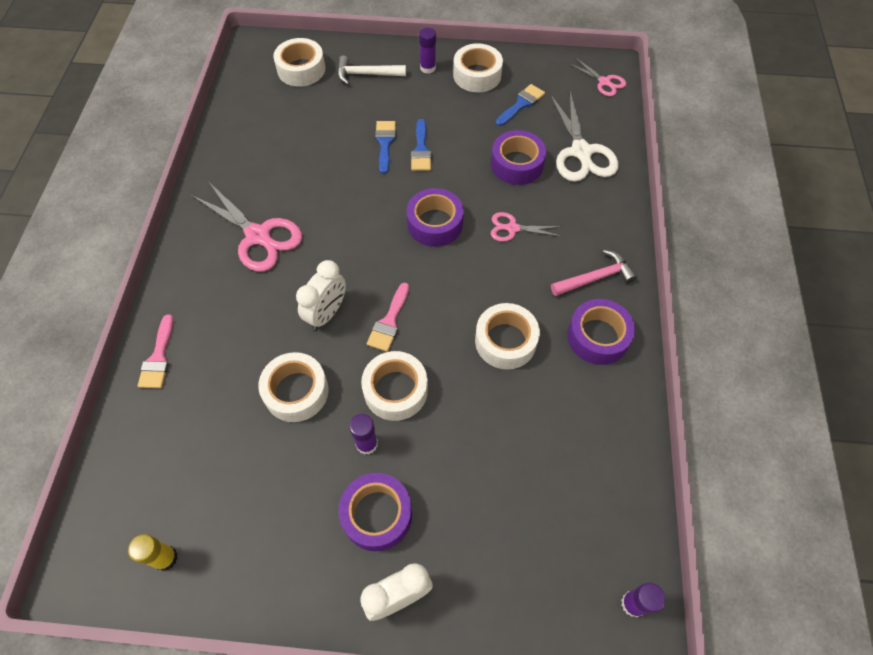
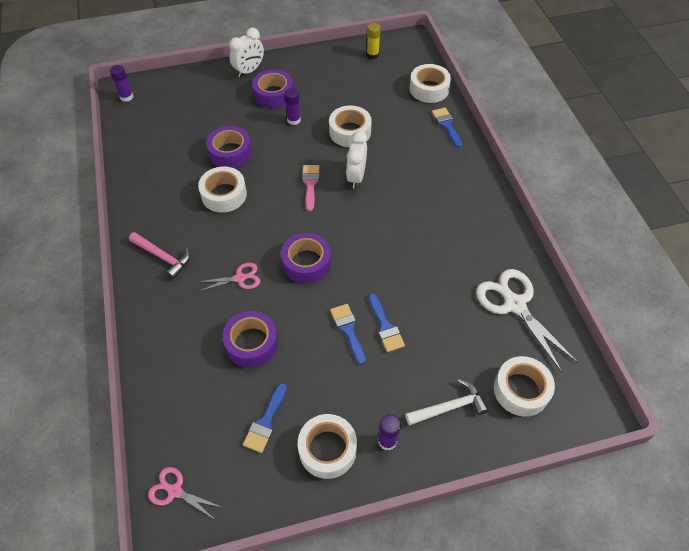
camera: 160 degrees right, 5 degrees down
pink brush [138,314,174,388] -> blue brush [432,108,462,148]
pink scissors [191,181,302,272] -> none
white tape [361,351,428,421] -> white tape moved to [410,64,451,103]
white scissors [550,92,619,182] -> white scissors moved to [476,269,578,373]
pink hammer [551,250,637,296] -> pink hammer turned 105 degrees counterclockwise [129,232,190,279]
purple tape [567,299,635,365] -> purple tape moved to [206,126,252,168]

